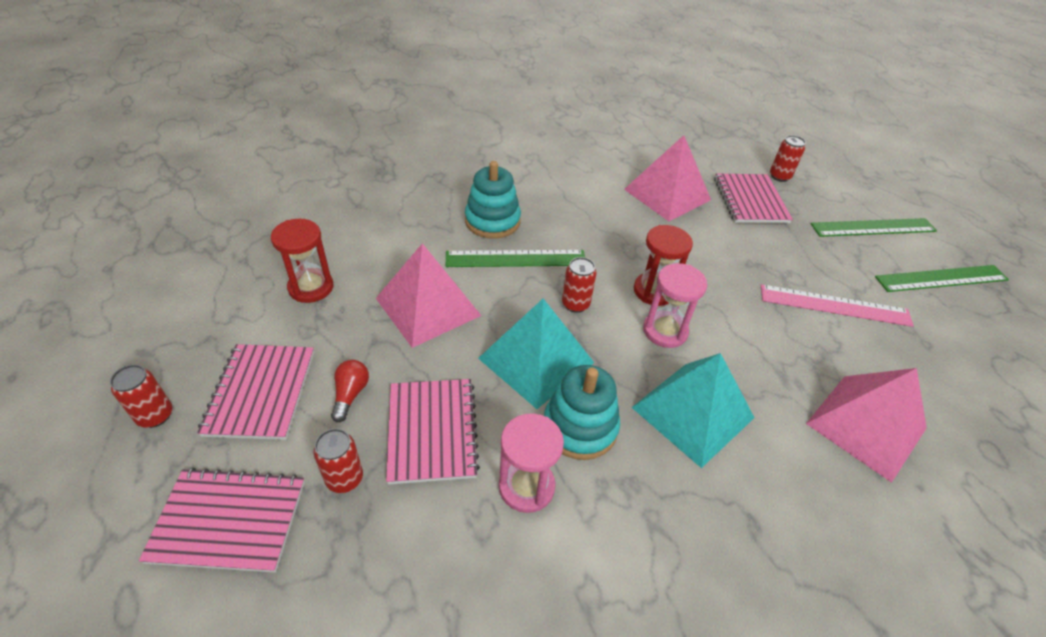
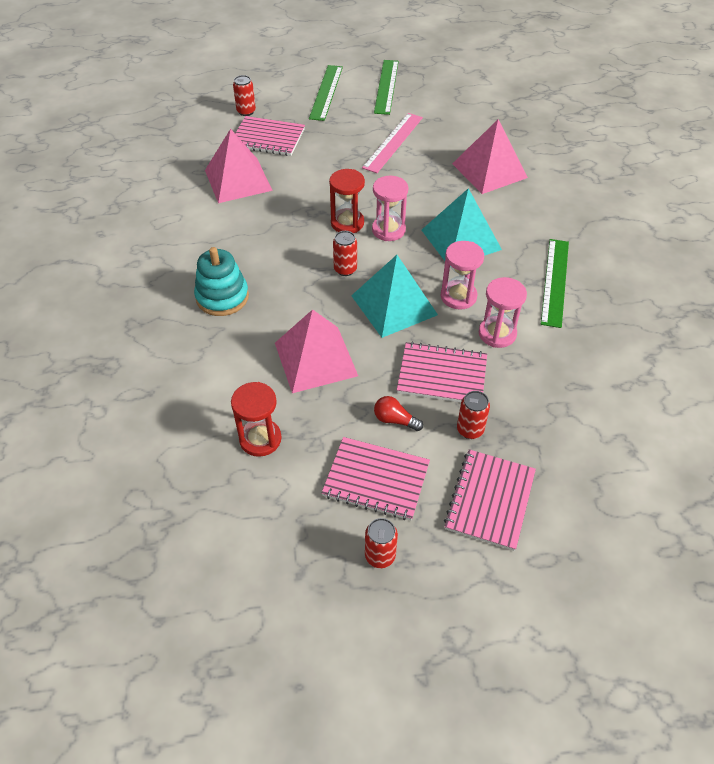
camera: 70 degrees left, 5 degrees up
green ruler [446,250,585,267] -> green ruler moved to [541,239,569,328]
turquoise stacking toy [544,365,620,460] -> pink hourglass [441,241,484,310]

